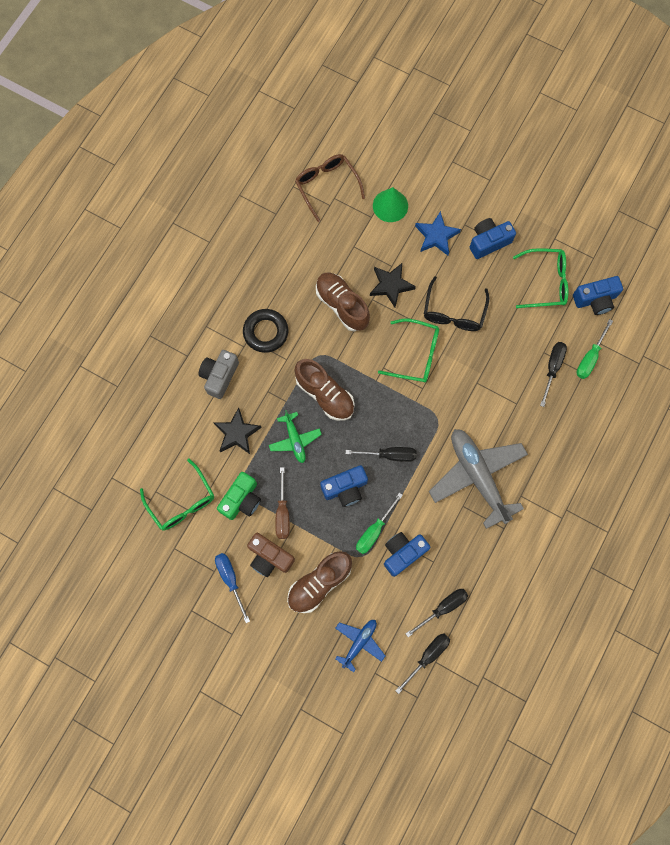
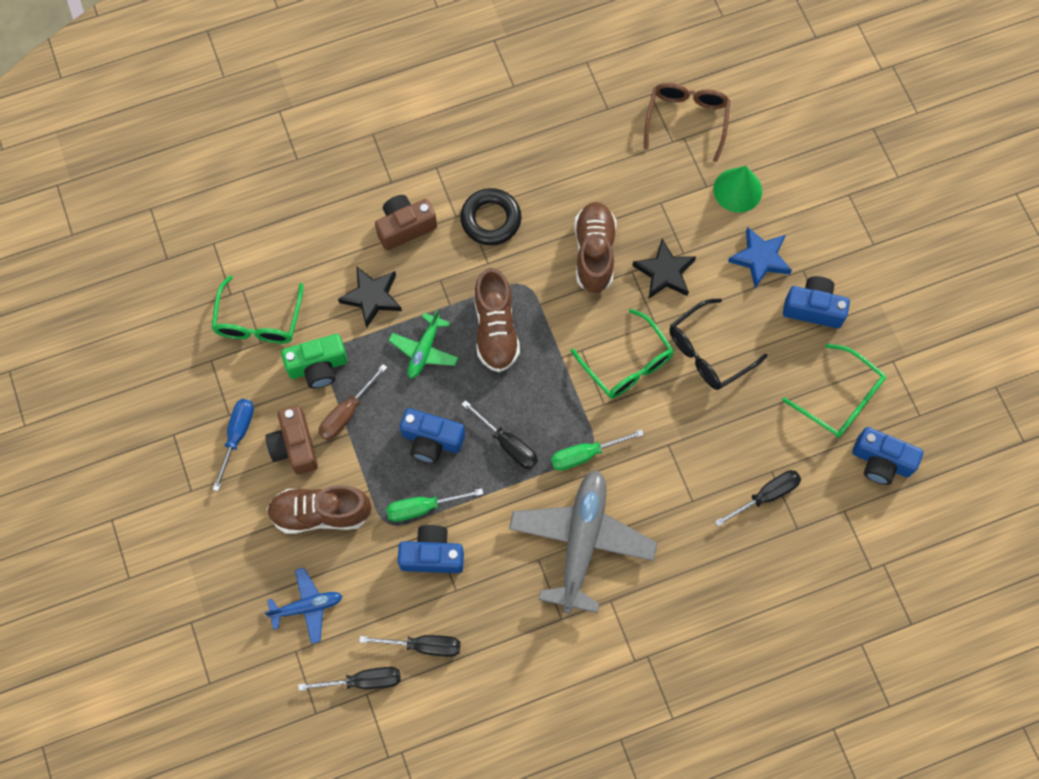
camera: 40 degrees right, 5 degrees down
grey camera [198,350,239,399] -> brown camera [375,195,437,250]
green screwdriver [576,319,613,379] -> green screwdriver moved to [551,429,644,471]

